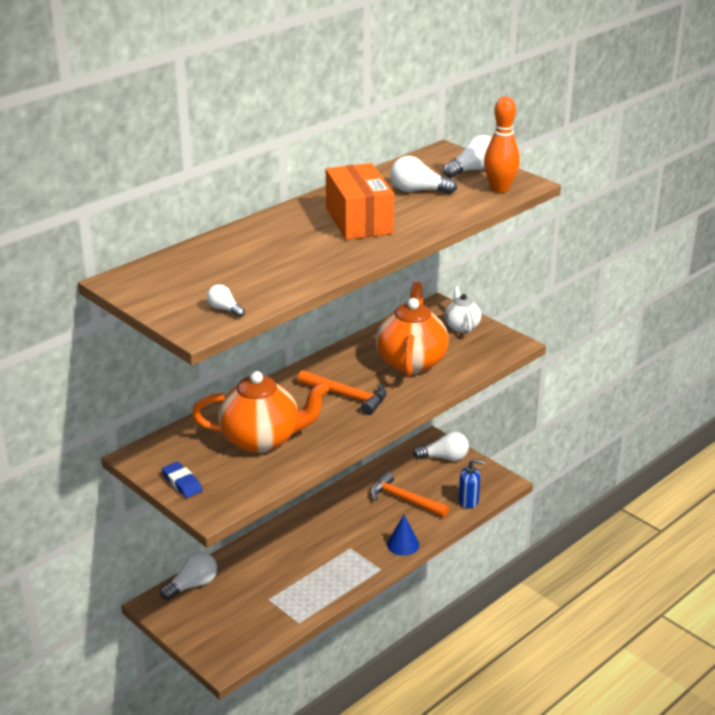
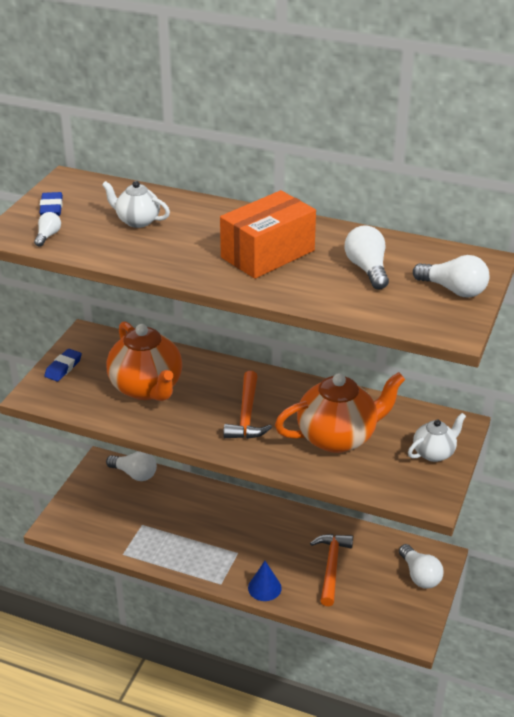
camera: 65 degrees right, 5 degrees up
blue soap dispenser [458,459,484,509] -> none
orange bowling pin [484,96,520,193] -> none
none -> blue eraser [39,192,63,216]
none -> white teapot [102,181,170,228]

